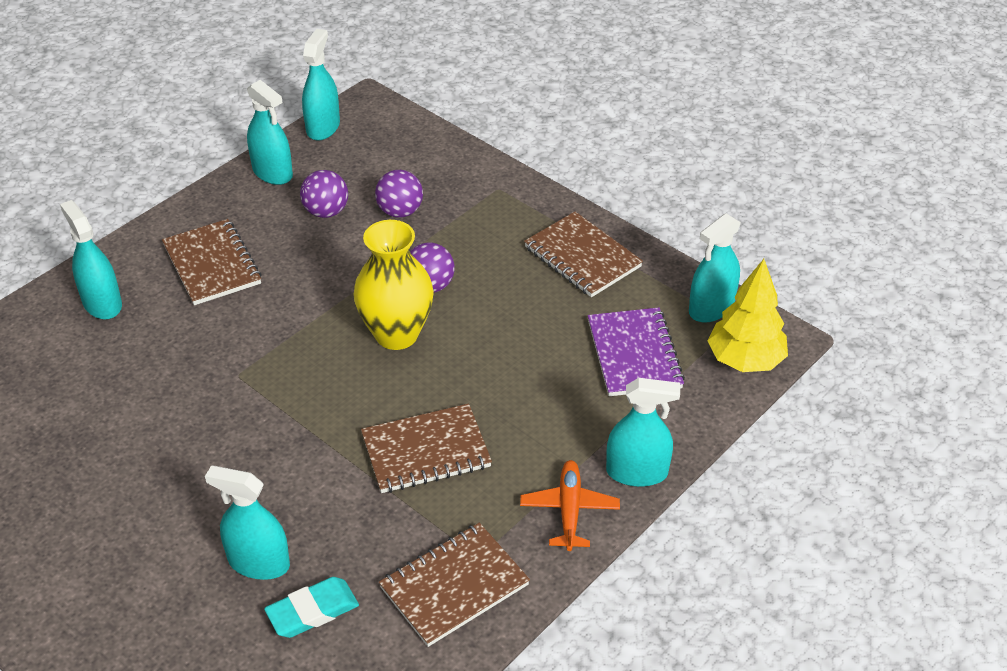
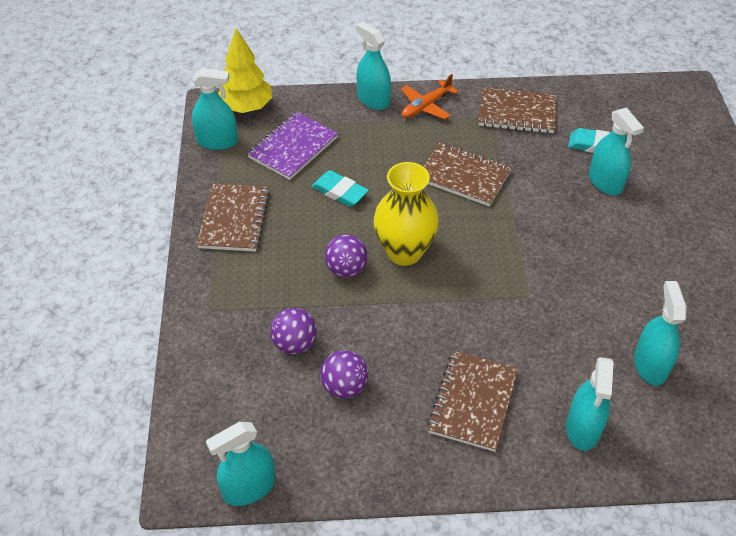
camera: 135 degrees left, 5 degrees up
turquoise spray bottle [247,80,293,185] -> turquoise spray bottle moved to [634,281,687,386]
none -> turquoise eraser [311,170,369,207]

